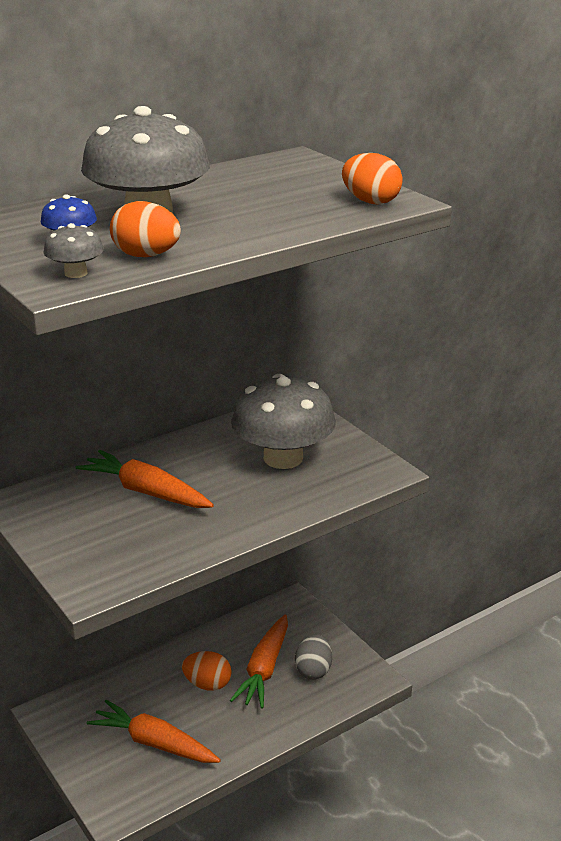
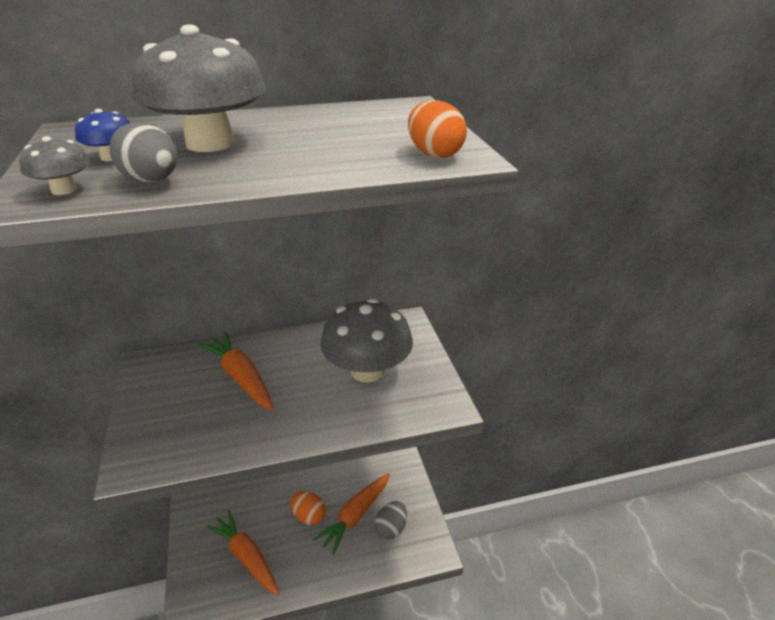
camera: 20 degrees right, 5 degrees up
orange egg [110,201,181,257] -> grey egg [109,122,177,183]

